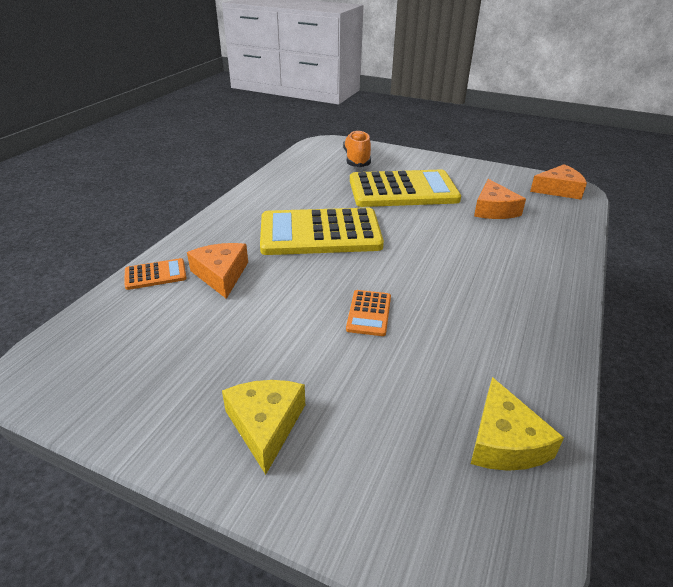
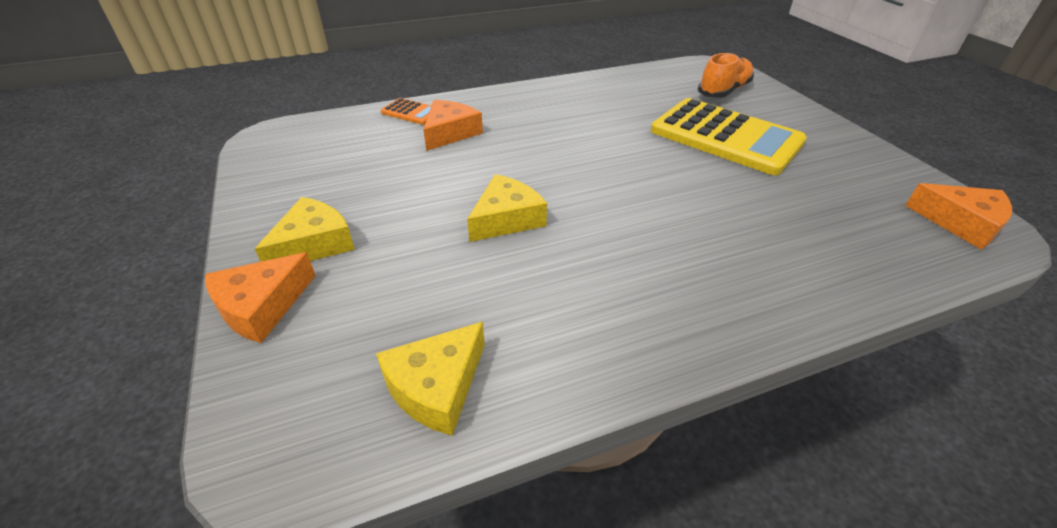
camera: 45 degrees right, 5 degrees up
yellow calculator [260,208,384,255] -> none
orange calculator [346,290,391,336] -> yellow cheese [467,174,547,242]
orange cheese [474,179,526,219] -> orange cheese moved to [205,252,316,343]

